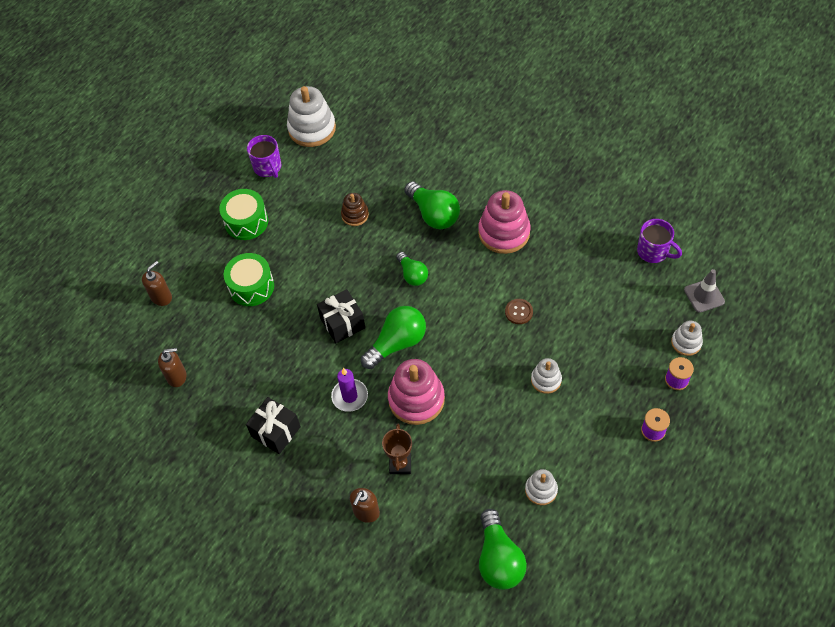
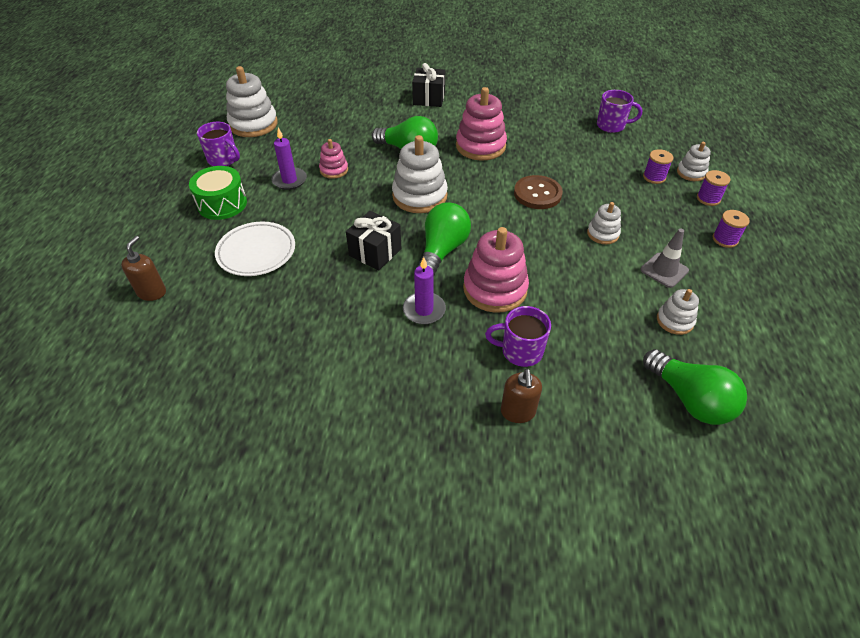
camera: 30 degrees left, 10 degrees down
brown soap dispenser [158,348,187,387] -> none
green drum [224,253,274,306] -> white plate [215,222,295,276]
black gift [246,397,301,454] -> black gift moved to [412,63,445,107]
brown stacking toy [341,193,369,226] -> pink stacking toy [319,139,348,179]
brown trophy [382,424,412,474] -> purple mug [485,306,551,367]
green light bulb [396,252,428,286] -> white stacking toy [392,135,448,213]
brown button [505,299,533,324] -> brown button [514,175,563,209], size x1.68
grey traffic cone [684,269,725,313] -> grey traffic cone moved to [640,229,689,288]
none -> purple candle [271,128,307,190]
none -> purple spool [643,149,673,184]

